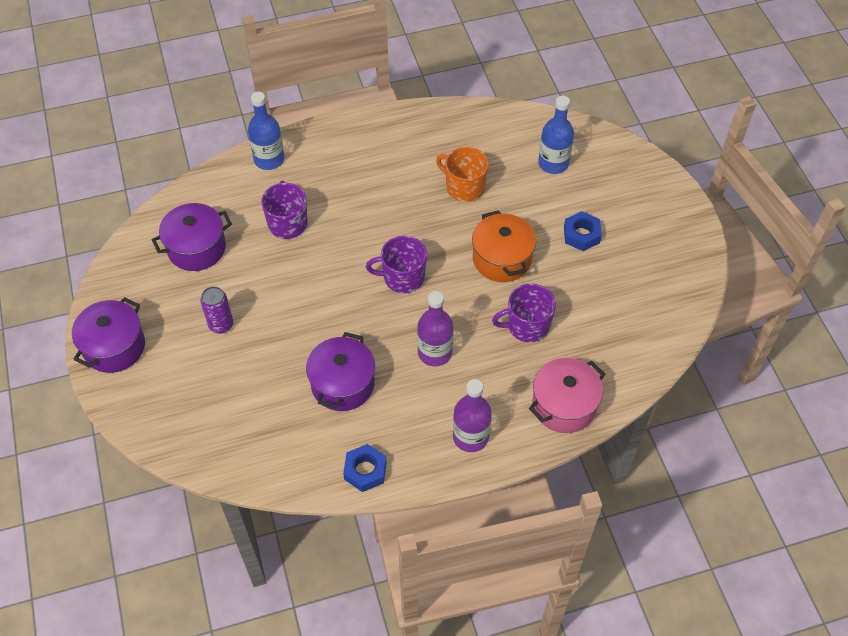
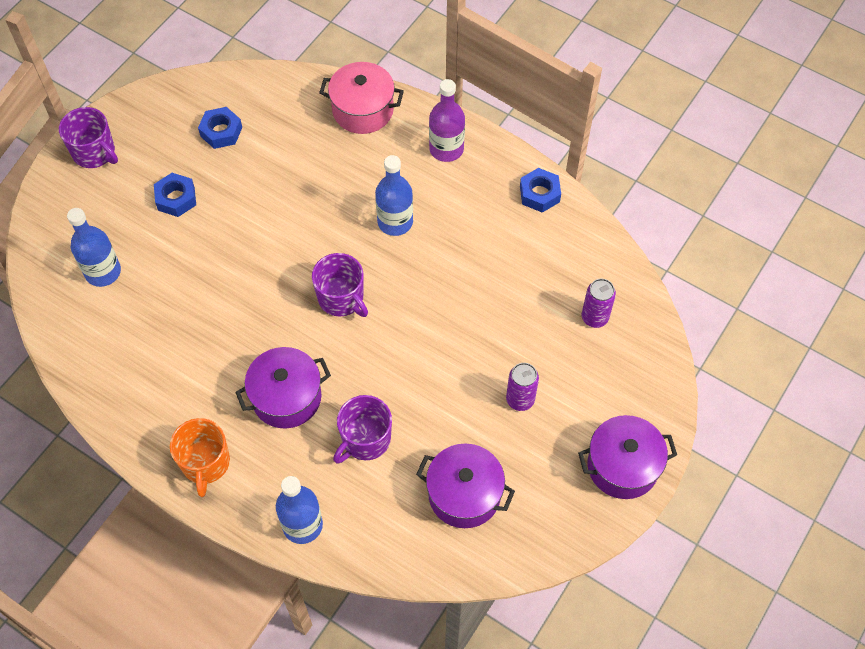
camera: 130 degrees left, 5 degrees up
purple pot [306,332,375,411] -> purple pot moved to [235,347,331,429]
purple bottle [417,291,454,366] -> blue bottle [375,155,413,236]
orange mug [436,147,489,202] -> orange mug moved to [170,418,230,497]
orange pot [472,210,536,282] -> none
purple mug [492,283,556,342] -> purple mug moved to [59,107,118,168]
none -> blue nut [198,107,242,149]
none -> purple can [582,279,616,328]

